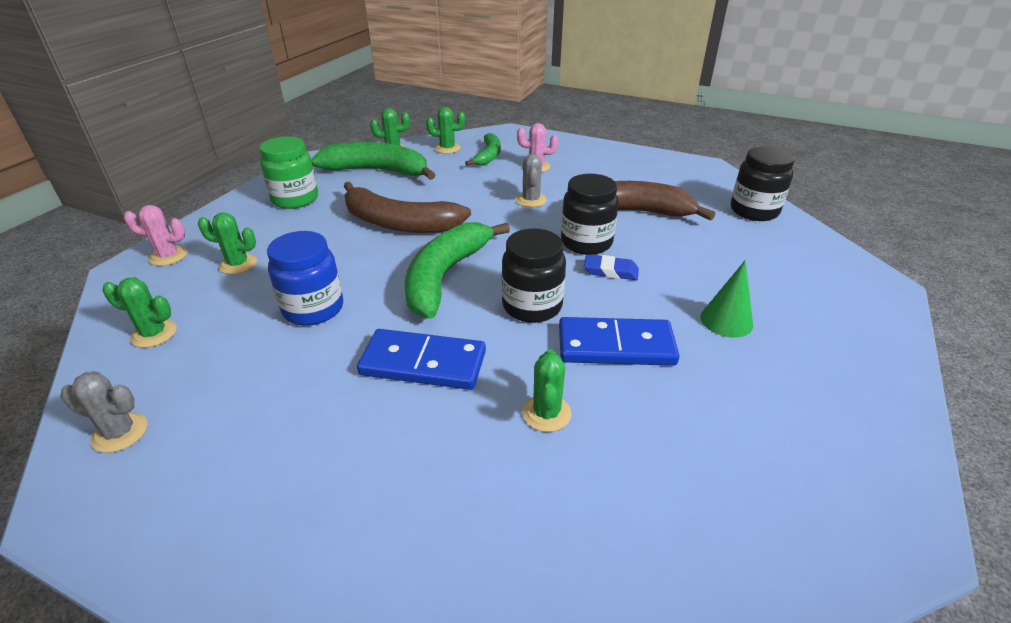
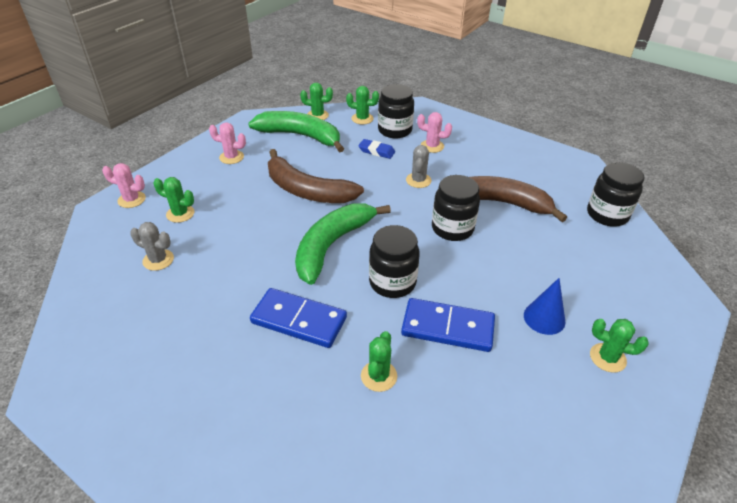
camera: 10 degrees right, 5 degrees up
grey cactus [60,371,147,453] -> grey cactus moved to [130,222,174,271]
green cactus [102,278,177,348] -> green cactus moved to [590,319,649,372]
green jar [259,136,318,209] -> pink cactus [209,122,246,164]
blue jar [267,231,343,326] -> none
green banana [465,133,501,166] -> black jar [378,84,414,139]
blue eraser [584,254,639,280] -> blue eraser moved to [358,139,395,159]
green cone [700,260,753,337] -> blue cone [524,278,566,335]

